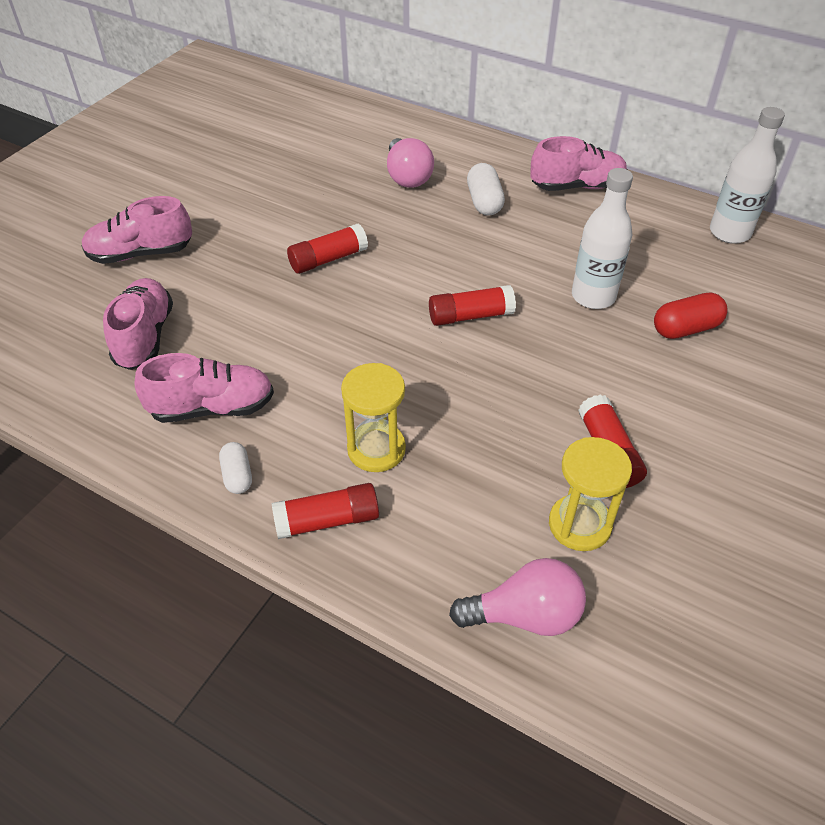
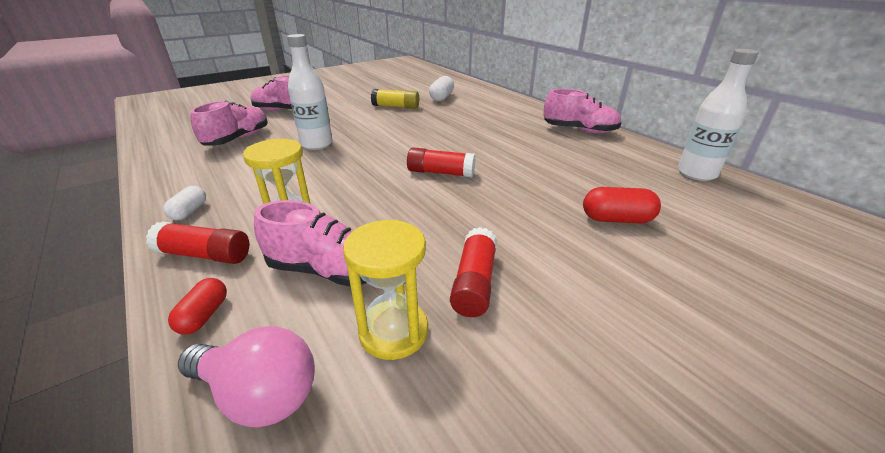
camera: 25 degrees right, 15 degrees down
pink shoe [134,353,274,423] -> pink shoe moved to [254,200,366,286]
red glue stick [287,224,368,274] -> none
pink light bulb [387,138,434,188] -> none
white capsule [467,163,505,216] -> white capsule moved to [429,76,454,101]
white bottle [572,168,633,309] -> white bottle moved to [287,34,333,150]
none -> red capsule [168,278,227,335]
none -> yellow glue stick [371,89,419,109]

